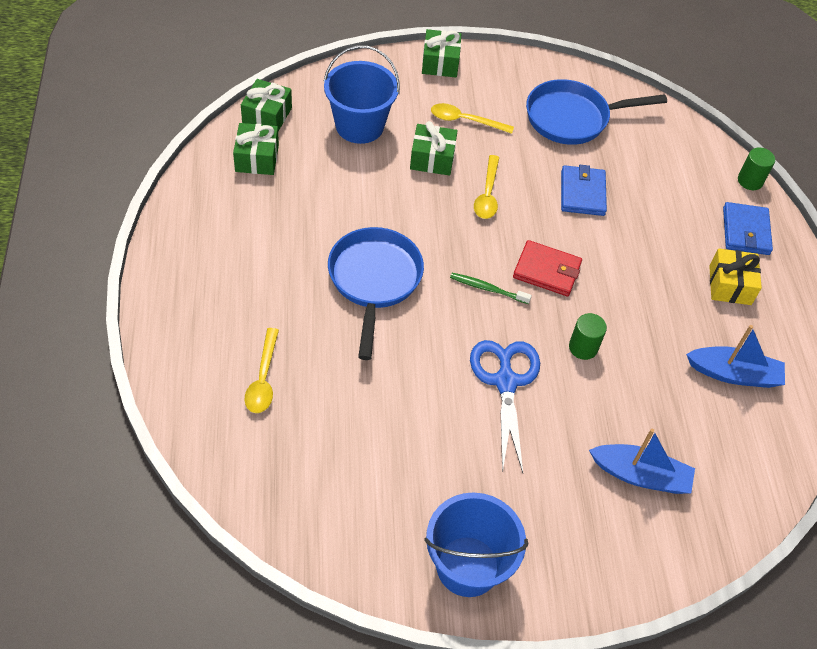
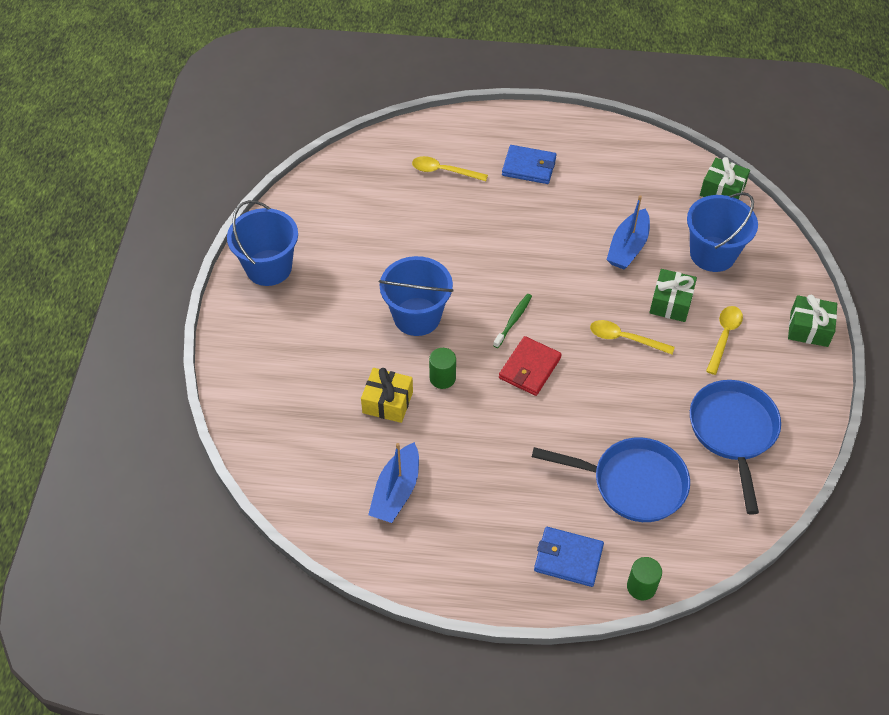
camera: 105 degrees right, 0 degrees up
green gift [233,123,279,175] -> none
blue pan [328,227,424,360] -> blue pan moved to [532,437,690,522]
blue scissors [470,340,540,473] -> blue bucket [379,256,454,336]
blue wallet [561,165,607,216] -> blue wallet moved to [502,145,556,184]
blue boat [589,429,695,494] -> blue boat moved to [606,195,650,269]
yellow gift [709,248,762,305] -> yellow gift moved to [361,368,413,423]

